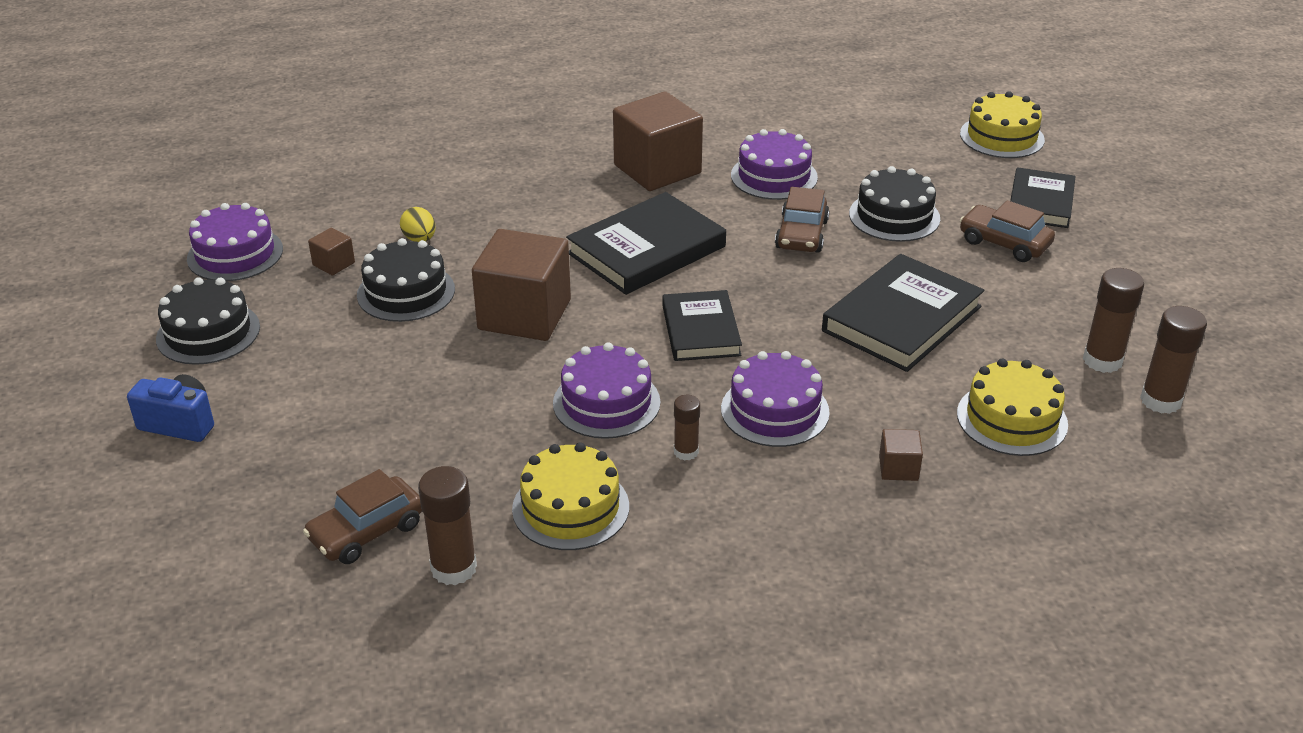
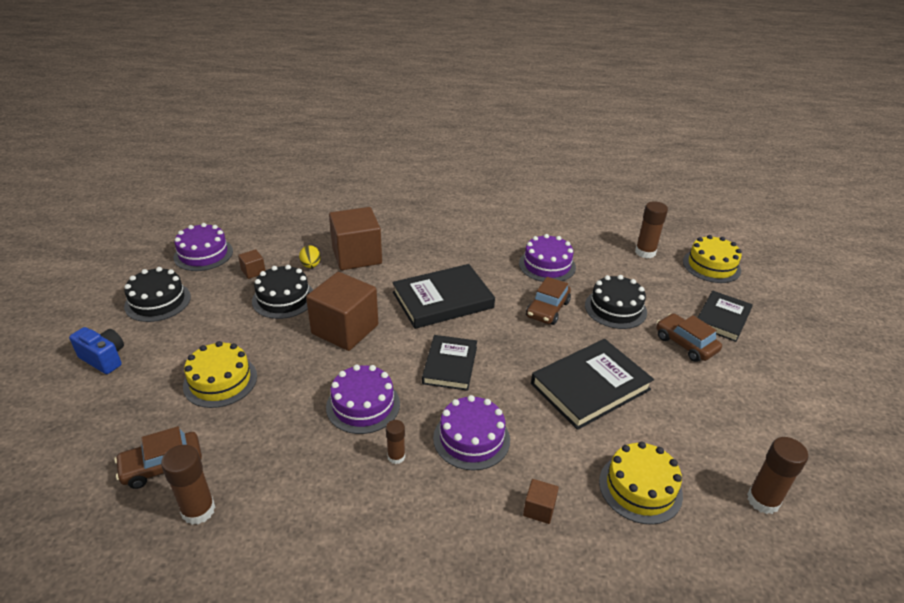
camera: 15 degrees right, 0 degrees up
yellow cake [512,442,629,550] -> yellow cake moved to [183,341,257,408]
brown cube [613,92,703,191] -> brown cube moved to [329,207,382,270]
brown glue stick [1083,268,1144,373] -> brown glue stick moved to [635,201,668,258]

